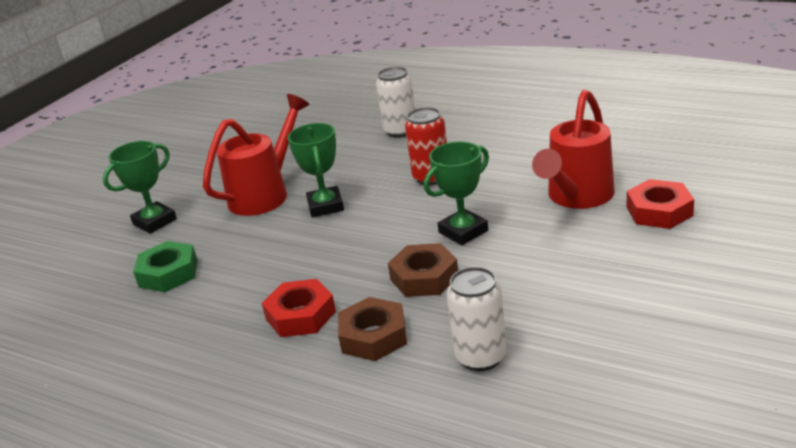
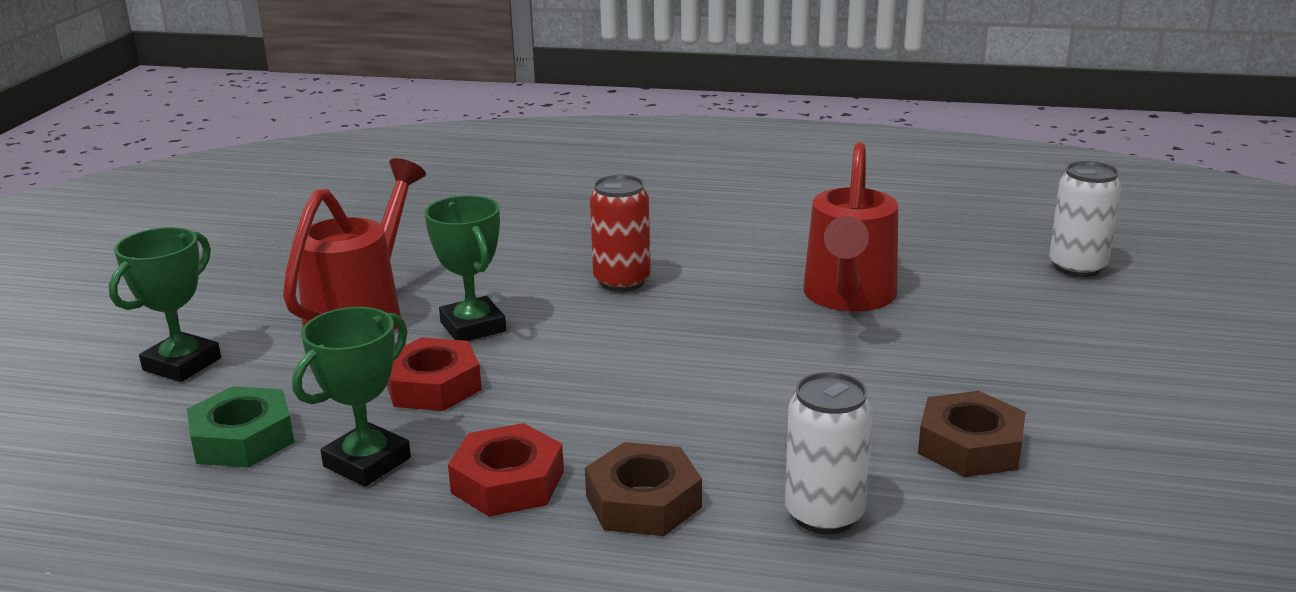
camera: 20 degrees left, 5 degrees down
white can [376,67,415,138] -> white can moved to [1049,161,1121,277]
brown nut [388,243,458,297] -> brown nut moved to [918,391,1026,477]
green trophy [424,141,489,245] -> green trophy moved to [292,307,411,487]
red nut [627,179,694,229] -> red nut moved to [387,337,482,411]

